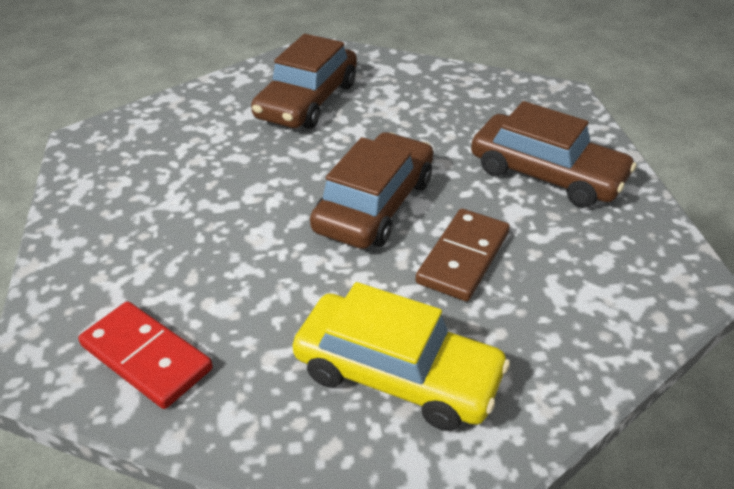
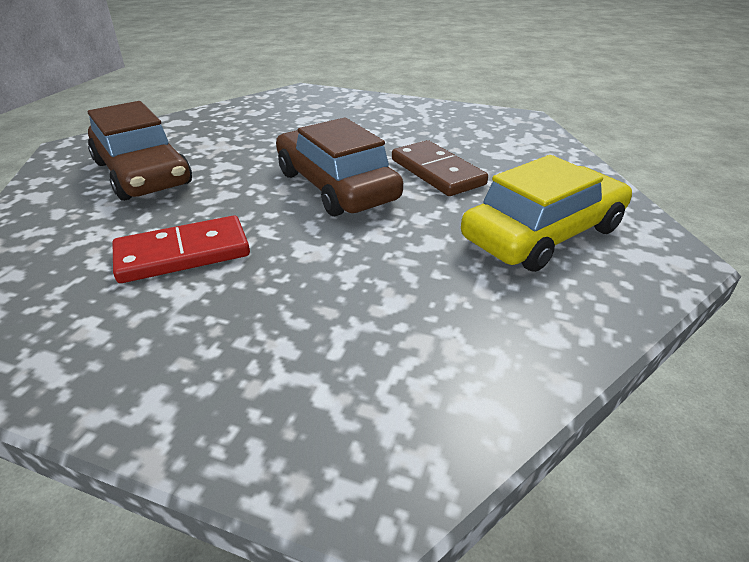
camera: 60 degrees left, 5 degrees down
red domino [78,301,213,409] -> red domino moved to [113,215,250,283]
brown car [471,101,637,208] -> none

